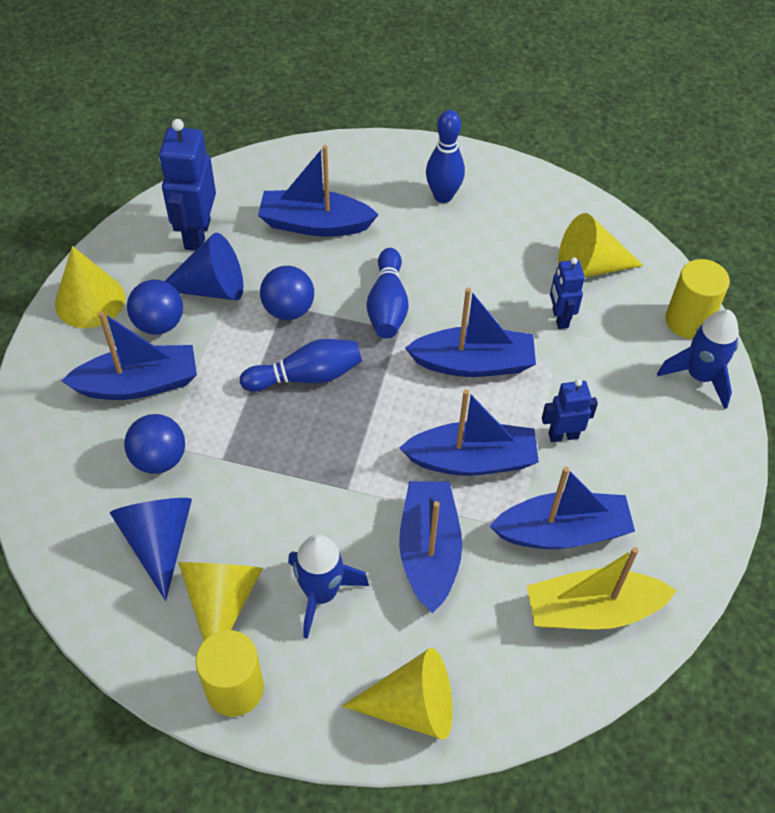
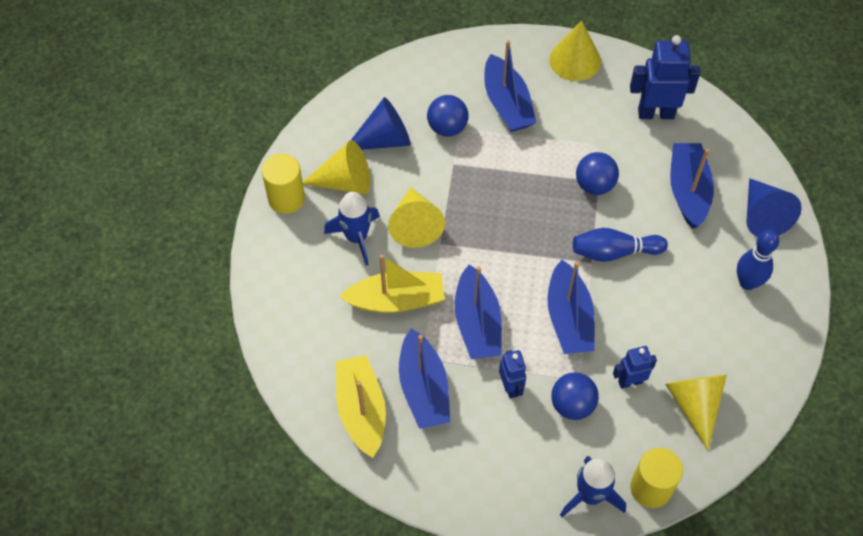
camera: 85 degrees right, 5 degrees up
blue ball [127,280,183,335] -> blue ball moved to [552,373,599,420]
blue cone [165,233,243,300] -> blue cone moved to [746,178,802,237]
blue bowling pin [240,339,362,392] -> none
yellow cone [342,648,453,740] -> yellow cone moved to [388,187,445,248]
blue boat [399,481,462,613] -> yellow boat [339,254,445,313]

